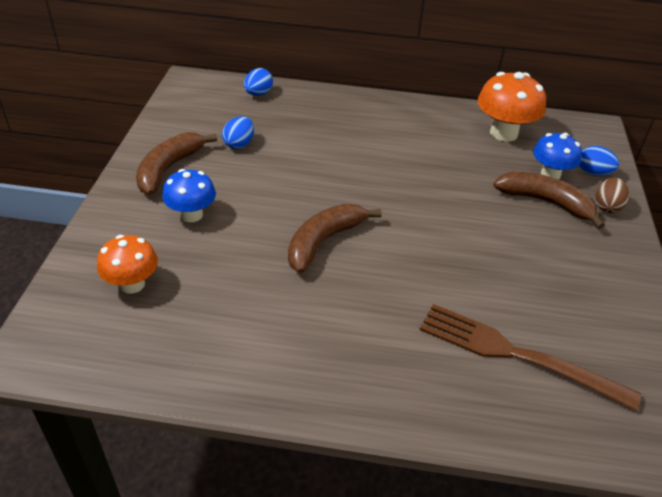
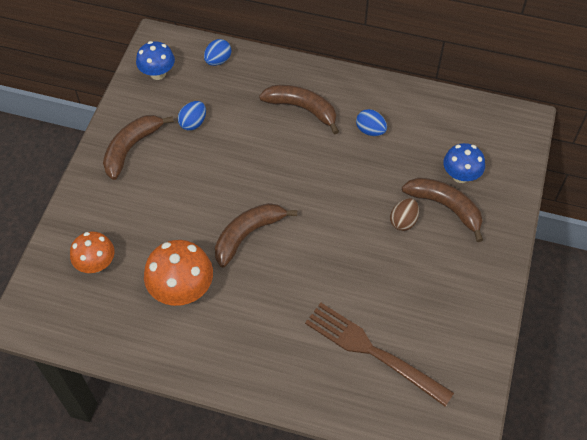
camera: 10 degrees right, 15 degrees up
blue mushroom [162,169,216,222] -> blue mushroom moved to [136,41,175,80]
orange mushroom [478,72,546,142] -> orange mushroom moved to [144,240,213,306]
blue egg [579,146,619,176] -> blue egg moved to [356,109,387,136]
brown egg [595,177,629,213] -> brown egg moved to [390,198,419,231]
none -> brown banana [259,85,339,135]

